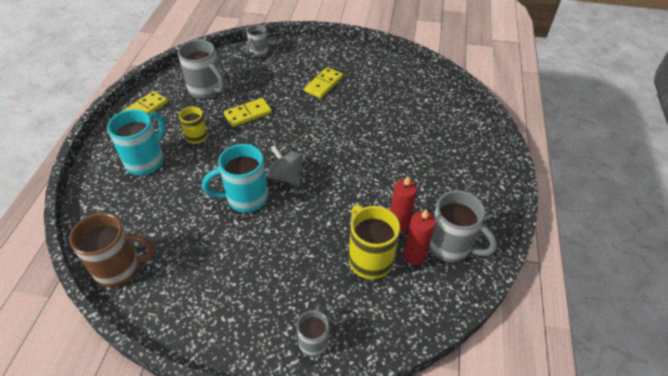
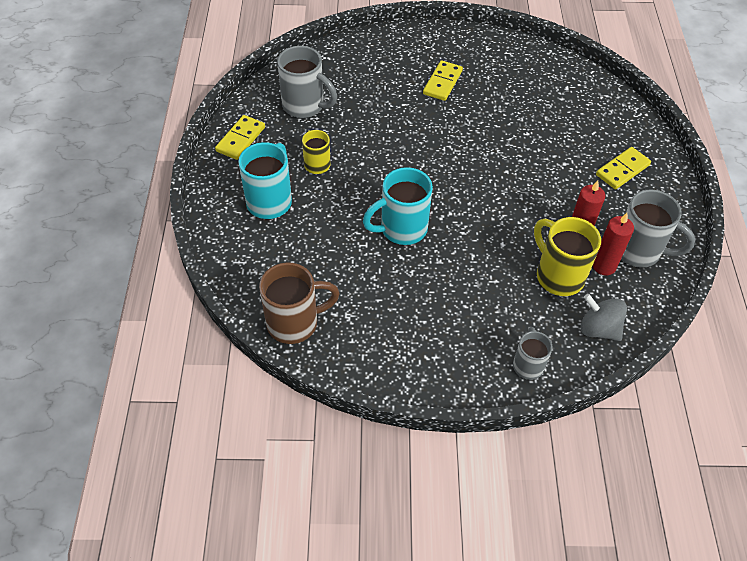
camera: 10 degrees left, 5 degrees up
yellow domino [224,98,272,127] -> yellow domino moved to [596,147,651,190]
grey mug [246,24,268,57] -> none
grey spinning top [268,145,303,186] -> grey spinning top moved to [581,294,627,341]

